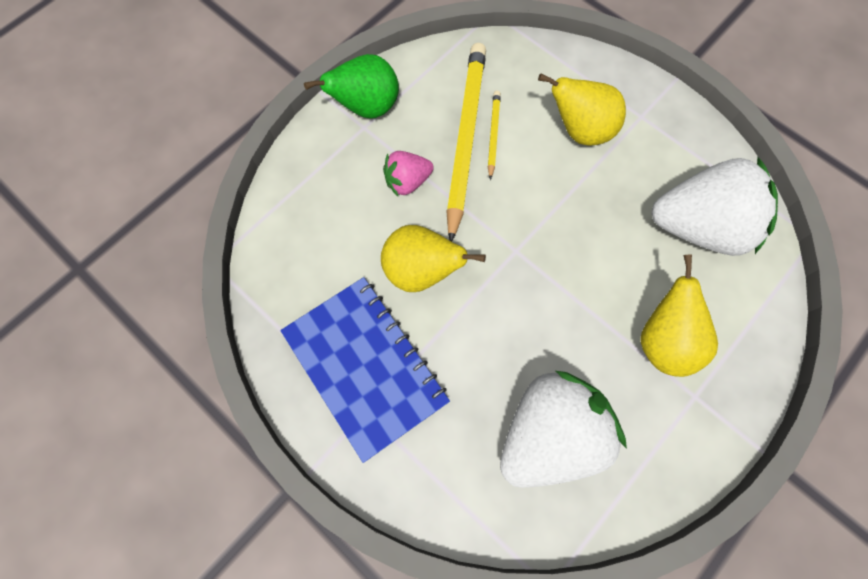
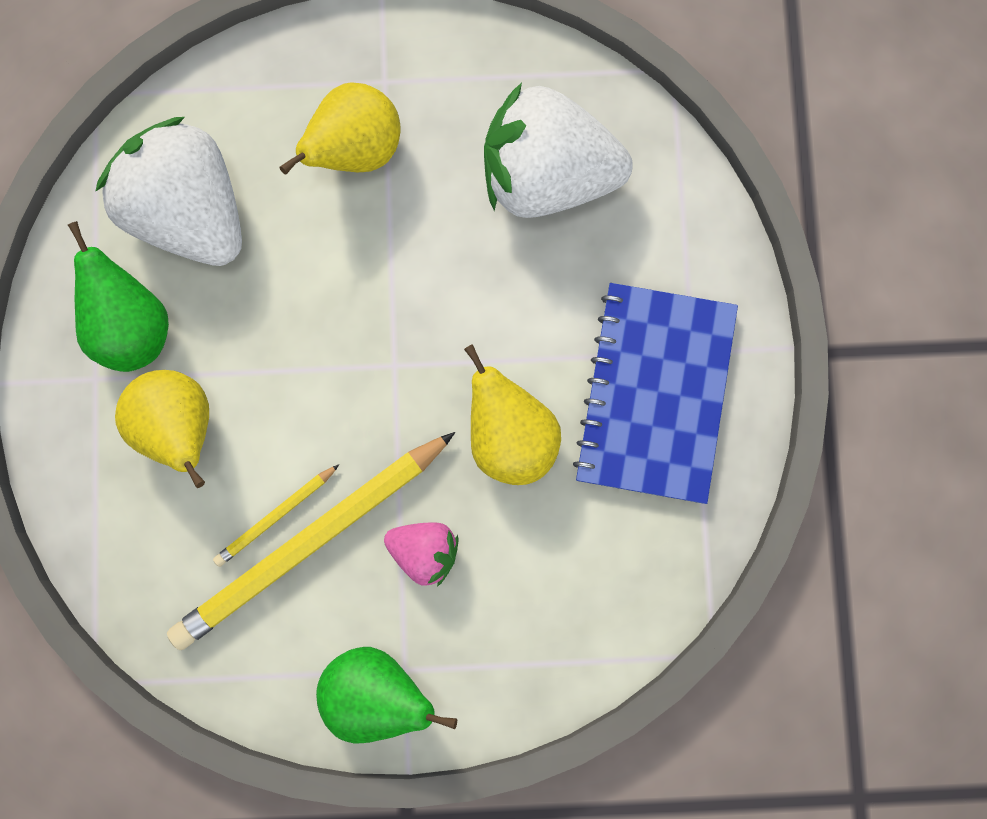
camera: 135 degrees left, 10 degrees up
none -> green pear [68,221,169,372]

